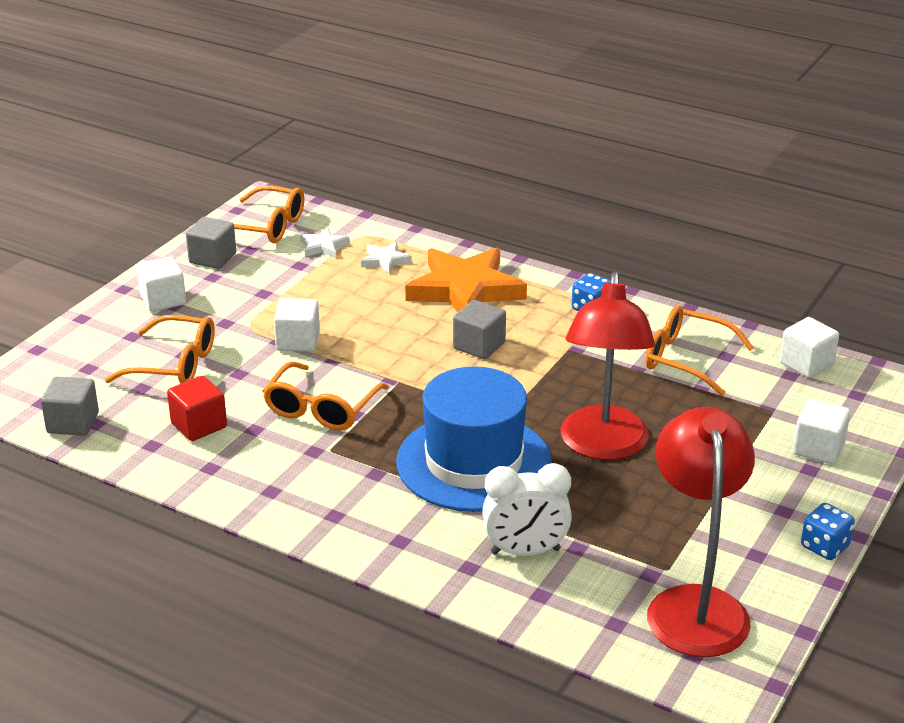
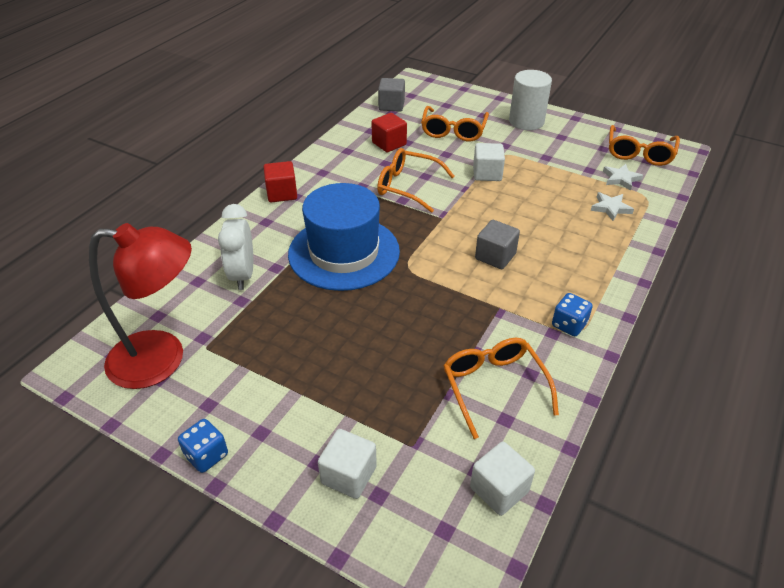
camera: 90 degrees right, 10 degrees up
white cube [137,256,186,312] -> white cylinder [509,70,552,130]
grey cube [186,217,236,269] -> none
orange star [405,248,527,312] -> none
red lamp [560,271,655,460] -> none
orange glasses [646,305,754,396] -> orange glasses turned 45 degrees counterclockwise [443,338,559,439]
none -> red cube [263,161,297,202]

